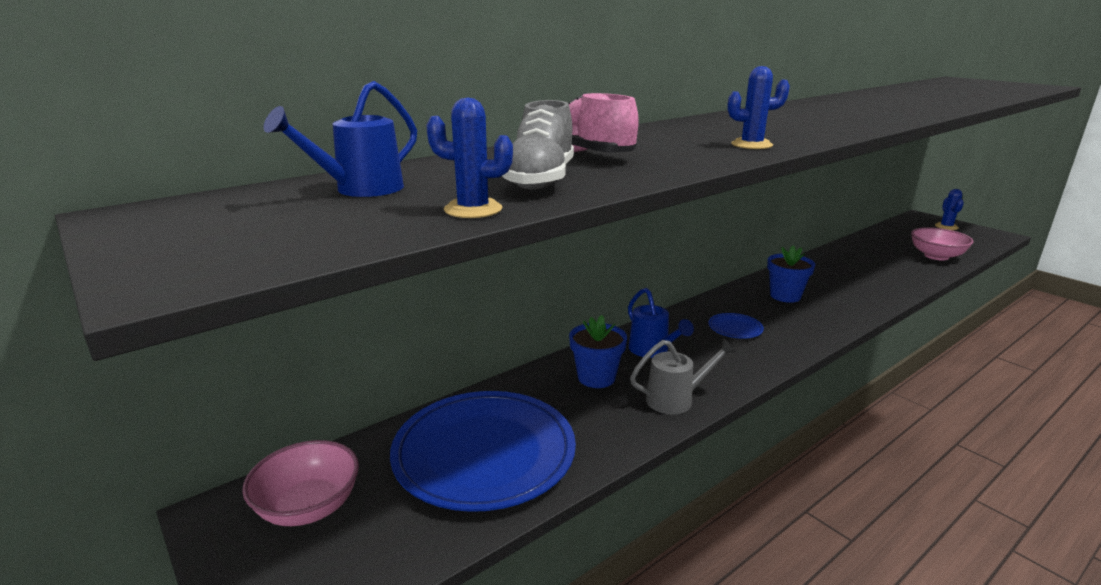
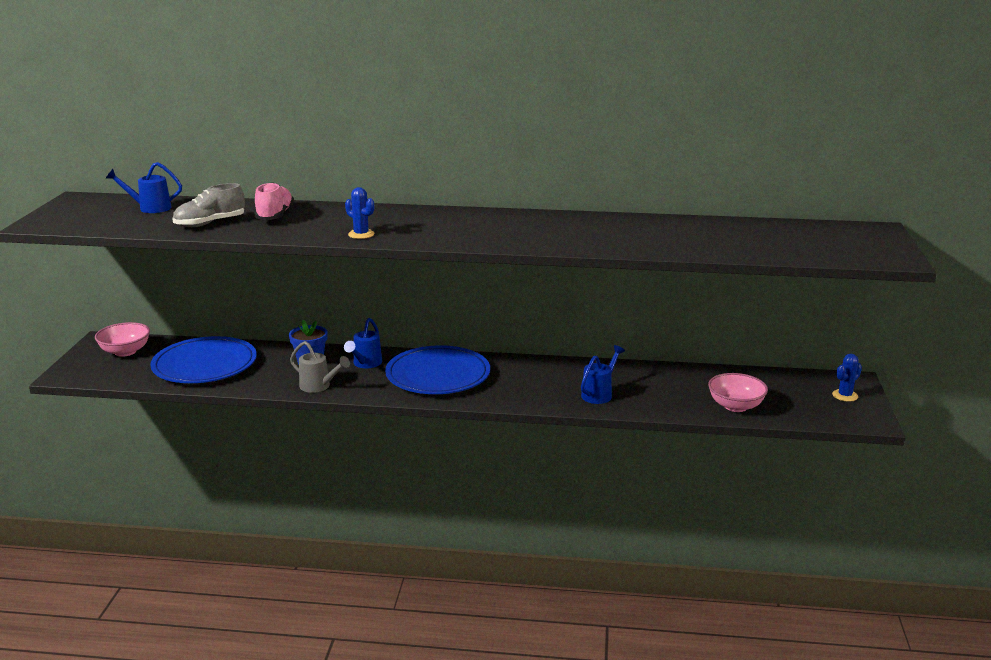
camera: 45 degrees right, 0 degrees up
blue cactus [426,98,513,218] -> none
blue plate [708,313,764,339] -> blue plate [385,345,490,394], size x2.47
blue flower pot [767,245,815,303] -> none
none -> blue watering can [581,345,625,404]

